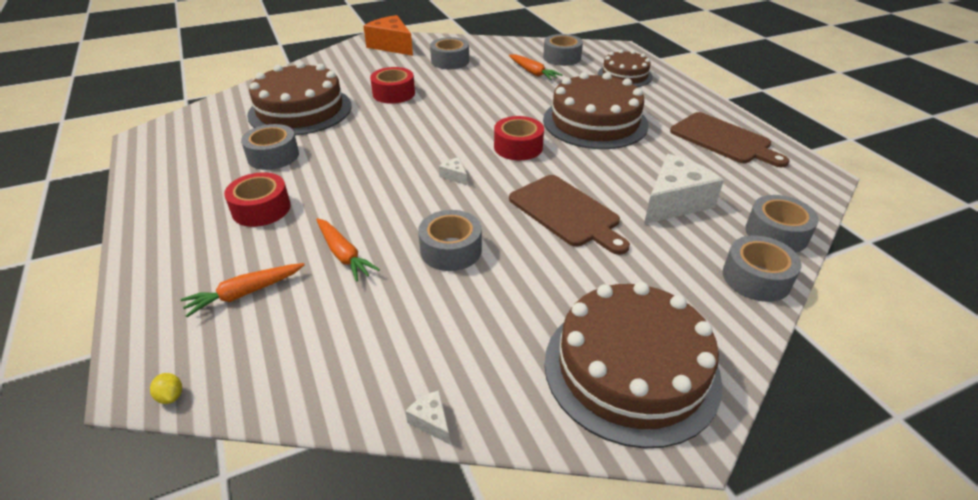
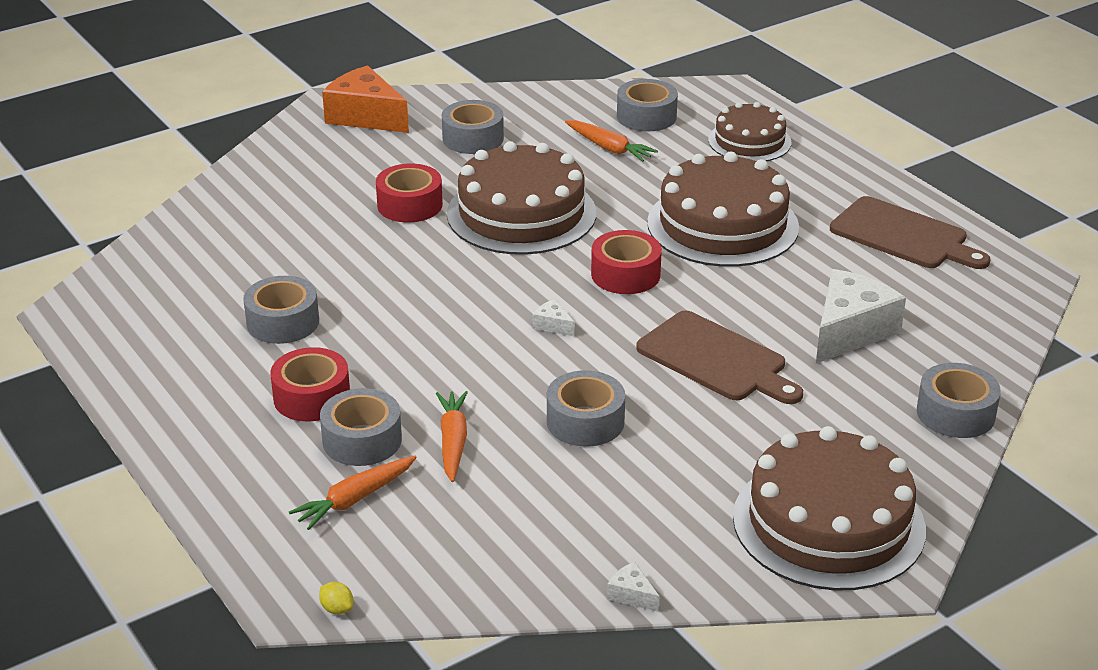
camera: 10 degrees left, 5 degrees down
brown cake [247,61,351,135] -> brown cake moved to [447,141,596,255]
orange carrot [316,218,380,282] -> orange carrot turned 135 degrees counterclockwise [436,391,468,482]
grey tape [745,195,819,252] -> grey tape moved to [320,388,402,466]

